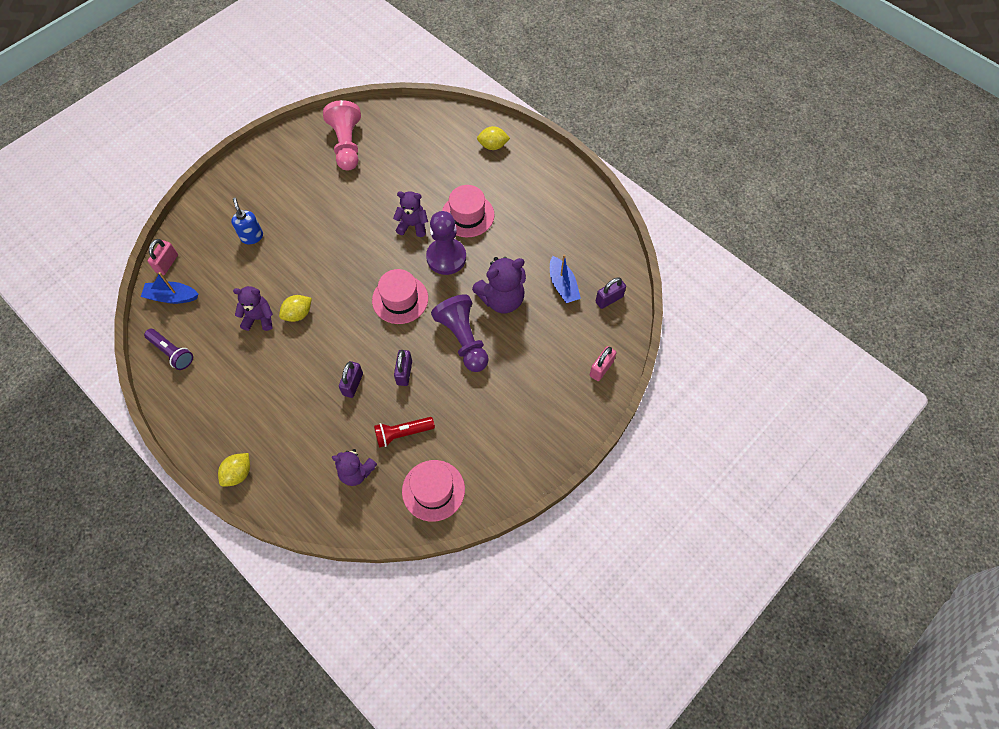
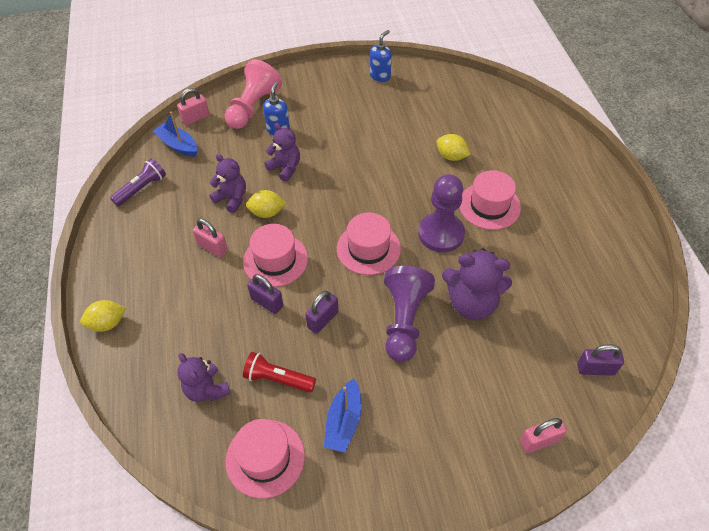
camera: 35 degrees right, 10 degrees down
purple flashlight [144,329,193,370] -> purple flashlight turned 120 degrees counterclockwise [110,158,166,206]
pink pawn [323,100,361,170] -> pink pawn moved to [225,60,282,129]
purple padlock [339,361,363,398] -> purple padlock turned 75 degrees clockwise [247,274,283,314]
purple teddy bear [393,191,428,237] -> purple teddy bear moved to [264,123,300,182]
yellow lemon [477,126,510,150] -> yellow lemon moved to [436,134,470,161]
blue boat [550,254,581,303] -> blue boat moved to [324,379,362,453]
none -> pink padlock [193,219,228,257]
none -> pink hat [243,224,308,287]
none -> blue soap dispenser [370,30,392,82]

